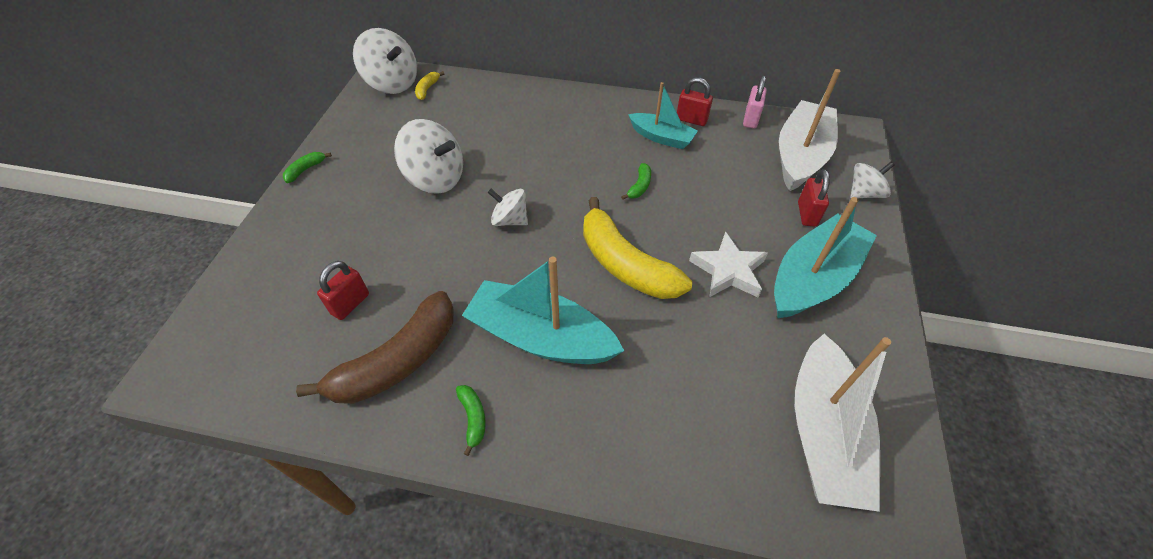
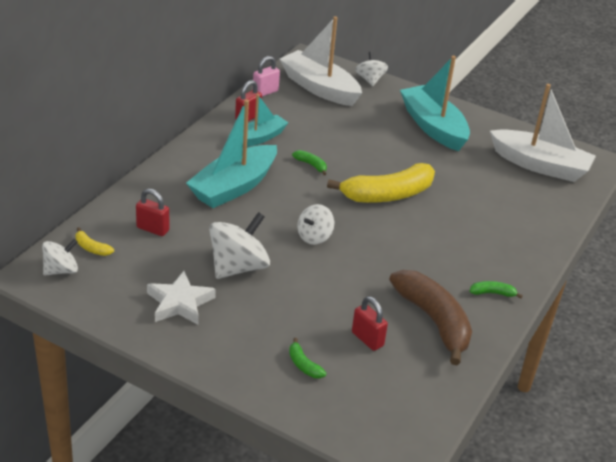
camera: 75 degrees left, 15 degrees down
green banana [283,152,332,183] -> green banana moved to [289,338,326,378]
white spinning top [353,28,417,94] -> white spinning top [42,239,78,275], size x0.60
turquoise boat [462,256,625,364] -> turquoise boat moved to [186,100,277,208]
white star [689,231,768,297] -> white star moved to [147,271,216,324]
pink padlock [743,76,767,129] -> pink padlock turned 75 degrees counterclockwise [253,56,280,97]
red padlock [798,169,830,227] -> red padlock moved to [136,189,169,236]

